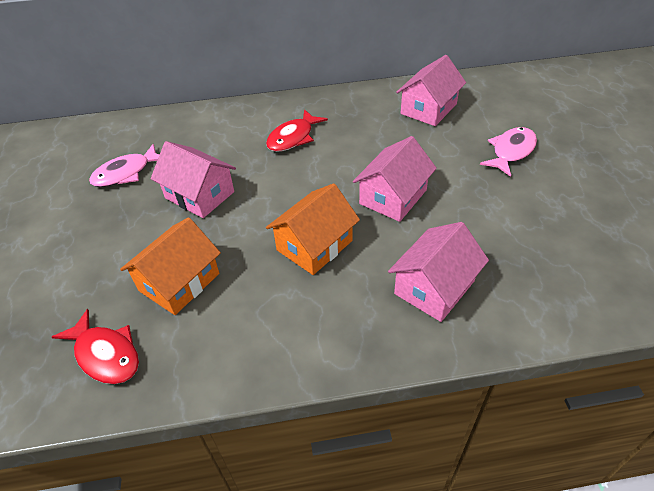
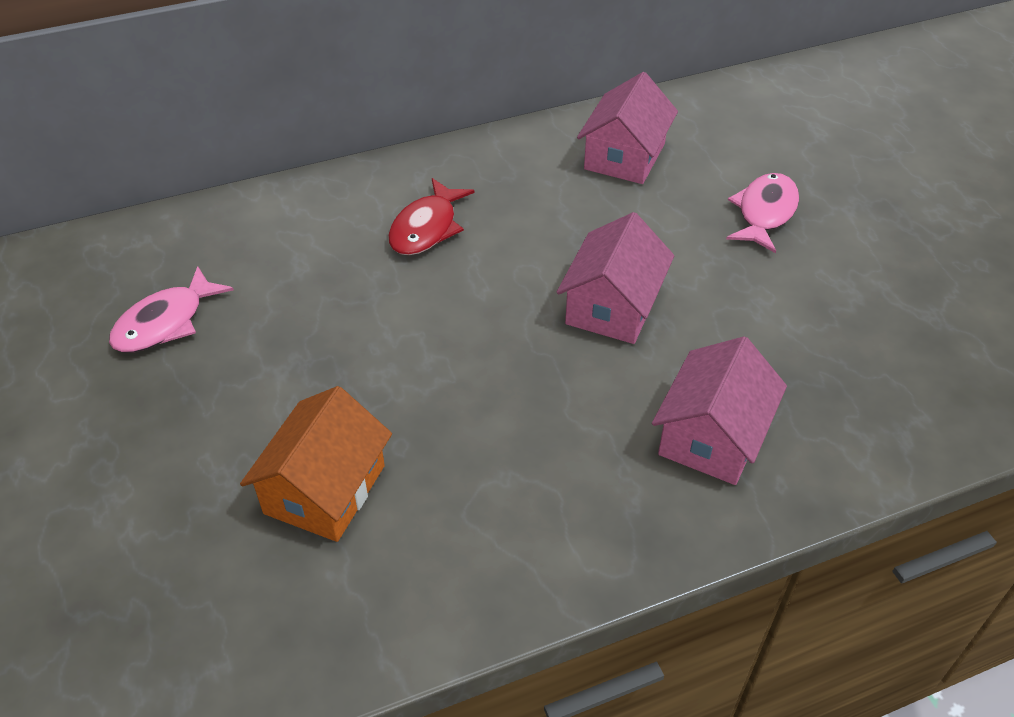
camera: 15 degrees left, 0 degrees up
red fish [52,309,139,384] -> none
pink house [151,141,236,218] -> none
orange house [266,183,360,275] -> none

